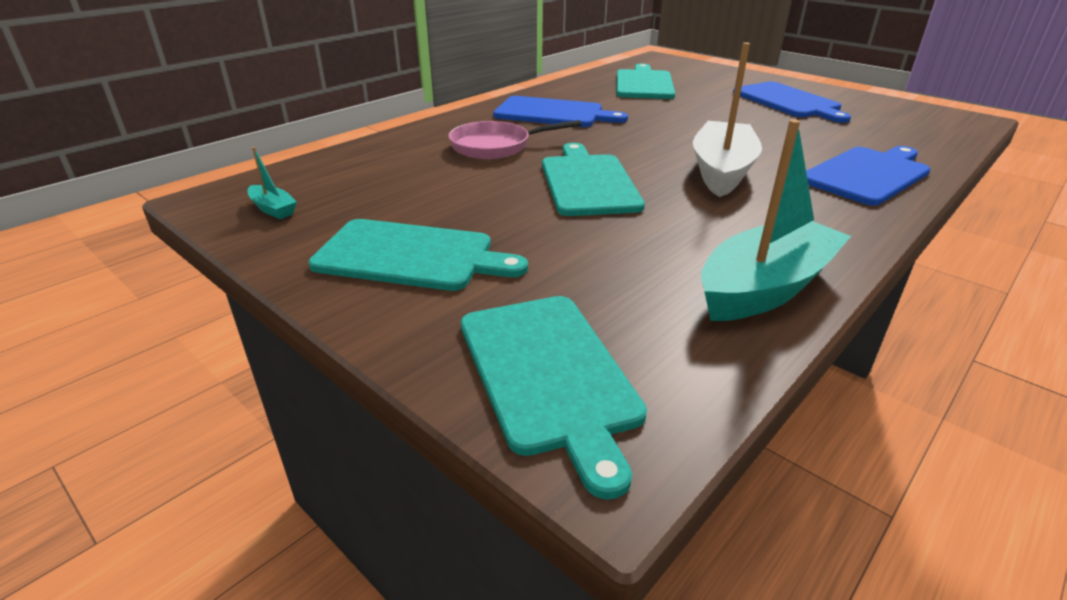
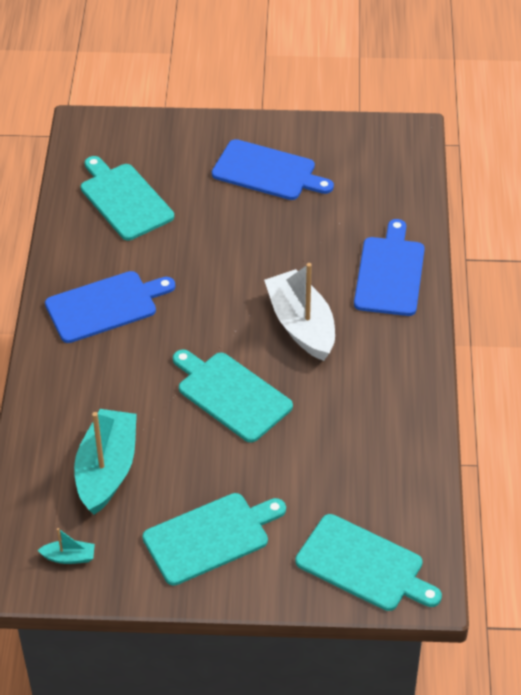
camera: 40 degrees left, 15 degrees up
pink pan [448,120,581,159] -> none
turquoise boat [701,119,851,321] -> turquoise boat moved to [74,409,137,515]

